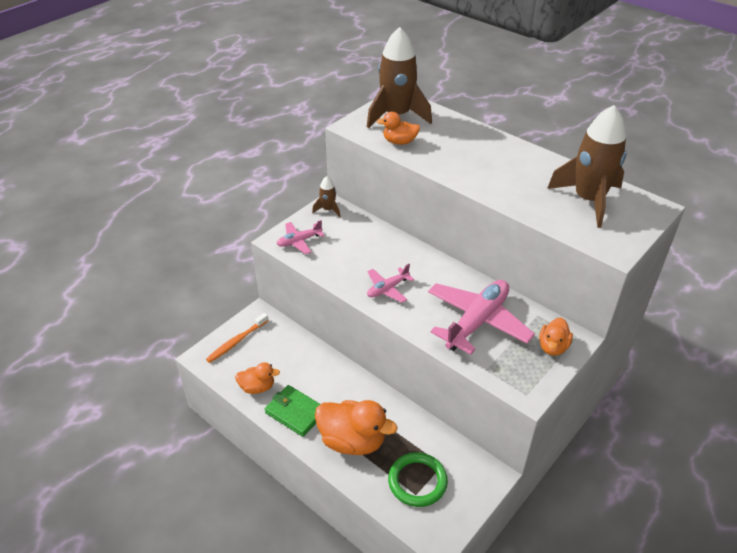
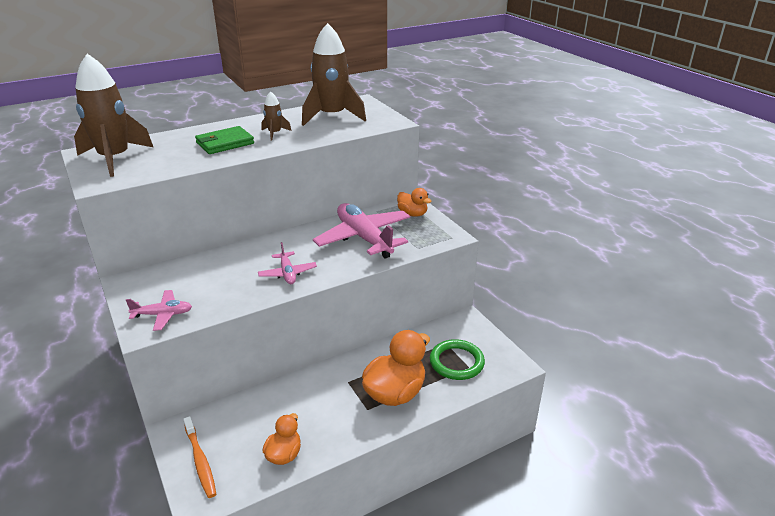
camera: 70 degrees left, 10 degrees down
green wallet [265,385,320,437] -> green wallet moved to [195,126,254,154]
pink plane [277,220,325,254] -> pink plane turned 90 degrees counterclockwise [126,290,192,331]
brown rocket [312,176,340,217] -> brown rocket moved to [262,91,292,141]
orange duck [377,112,420,145] -> none

